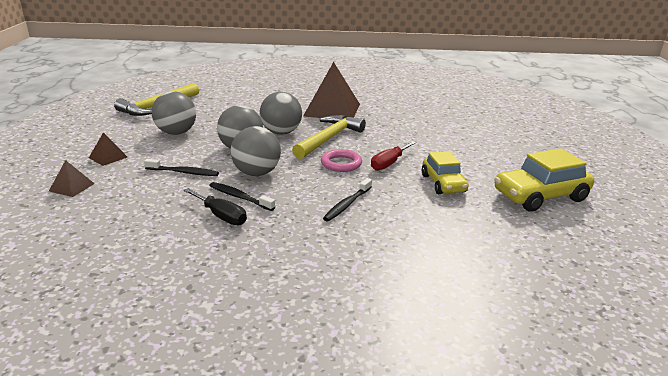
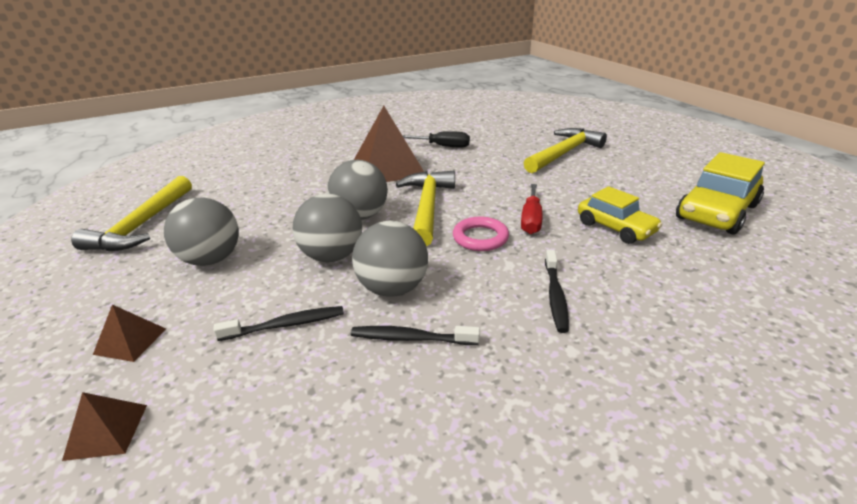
camera: 25 degrees left, 5 degrees up
black screwdriver [183,188,247,225] -> black screwdriver moved to [402,131,470,148]
none -> yellow hammer [524,128,607,173]

